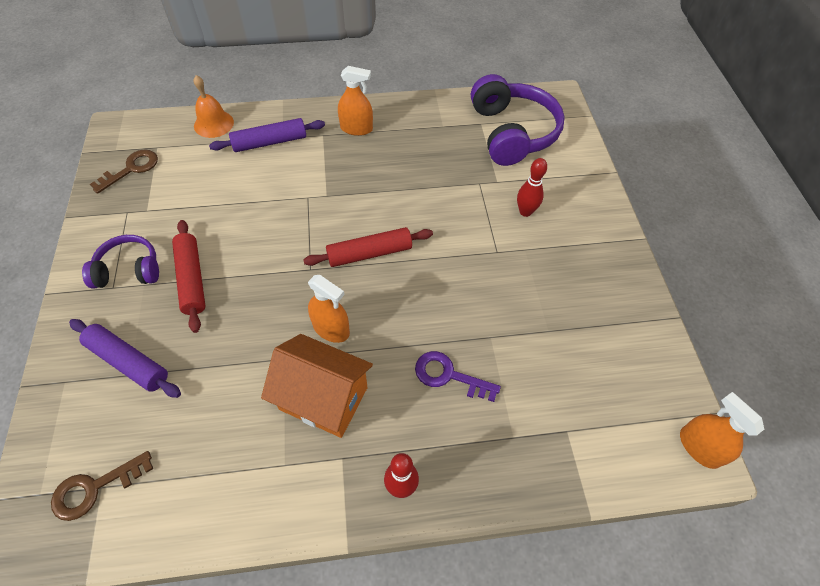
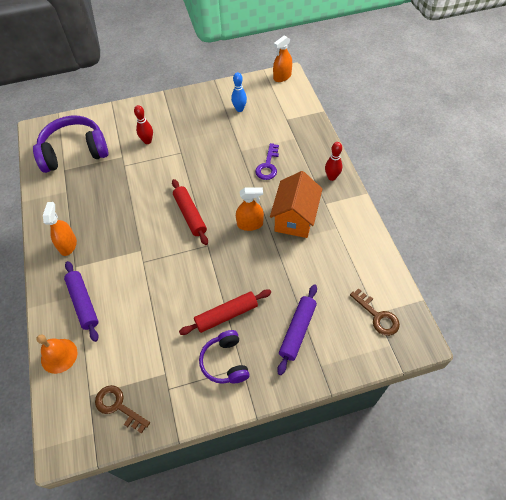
camera: 95 degrees left, 0 degrees up
orange spray bottle [308,275,350,343] -> orange spray bottle turned 60 degrees clockwise [236,187,264,231]
none -> blue bowling pin [231,72,247,112]

